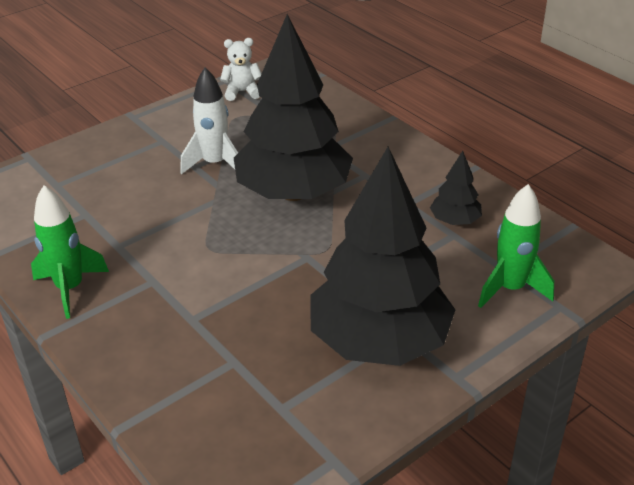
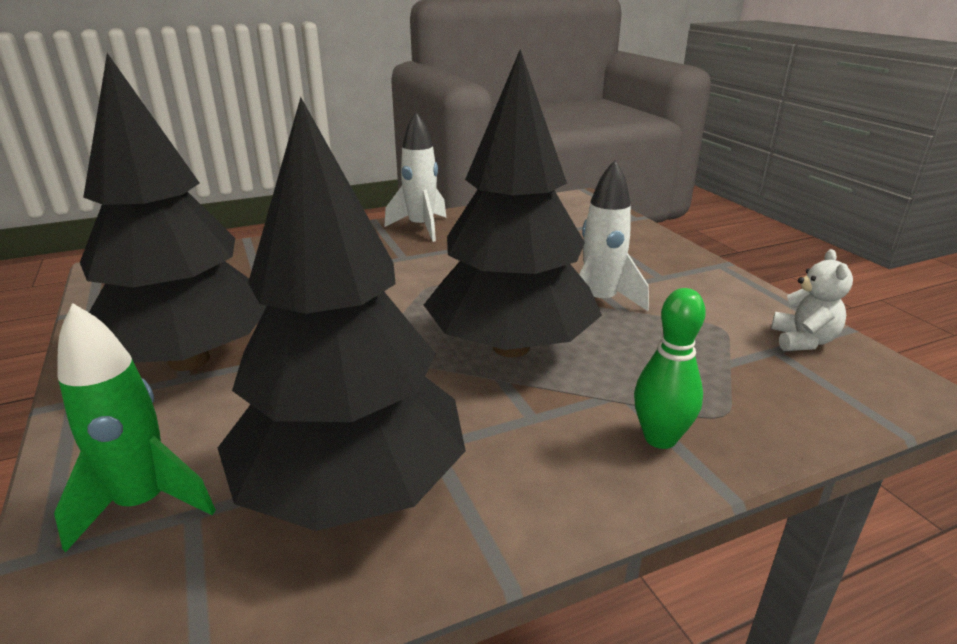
camera: 105 degrees right, 10 degrees down
green rocket [31,185,109,319] -> white rocket [384,112,446,242]
black tree [430,151,482,225] -> black tree [218,97,466,531], size x2.37
none -> green bowling pin [634,288,706,449]

